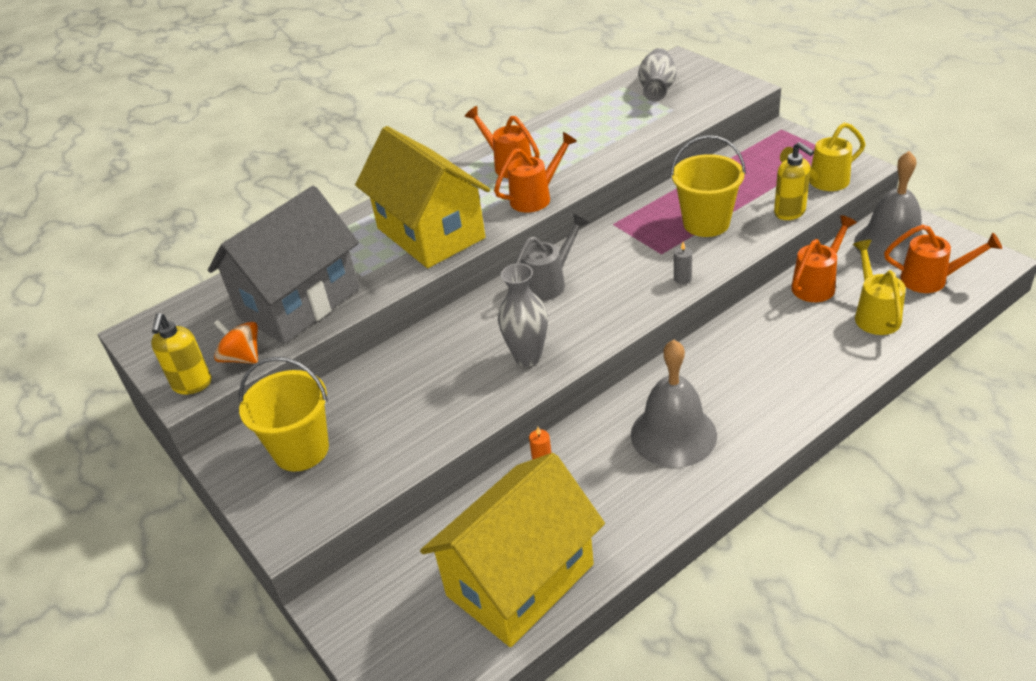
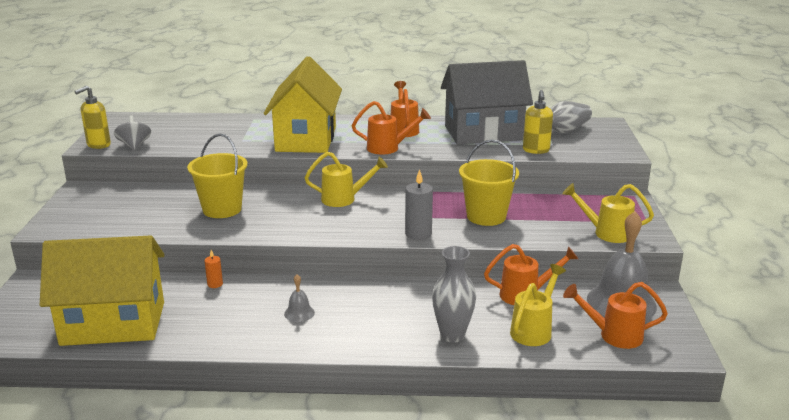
camera: 35 degrees right, 15 degrees down
grey house [208,186,360,344] -> grey house moved to [441,60,533,144]
orange spinning top [214,320,258,364] -> grey spinning top [114,115,151,150]
yellow bucket [239,357,329,472] -> yellow bucket moved to [187,134,248,218]
grey vase [498,263,548,367] -> grey vase moved to [432,246,476,343]
grey watering can [515,214,589,301] -> yellow watering can [305,152,388,207]
grey bell [631,340,717,468] -> grey bell [284,274,315,322], size x0.44
grey candle [674,242,692,284] -> grey candle [405,169,433,240], size x1.80
yellow soap dispenser [774,142,814,220] -> yellow soap dispenser moved to [523,90,553,154]
orange watering can [884,224,1002,293] -> orange watering can turned 135 degrees clockwise [563,282,668,349]

